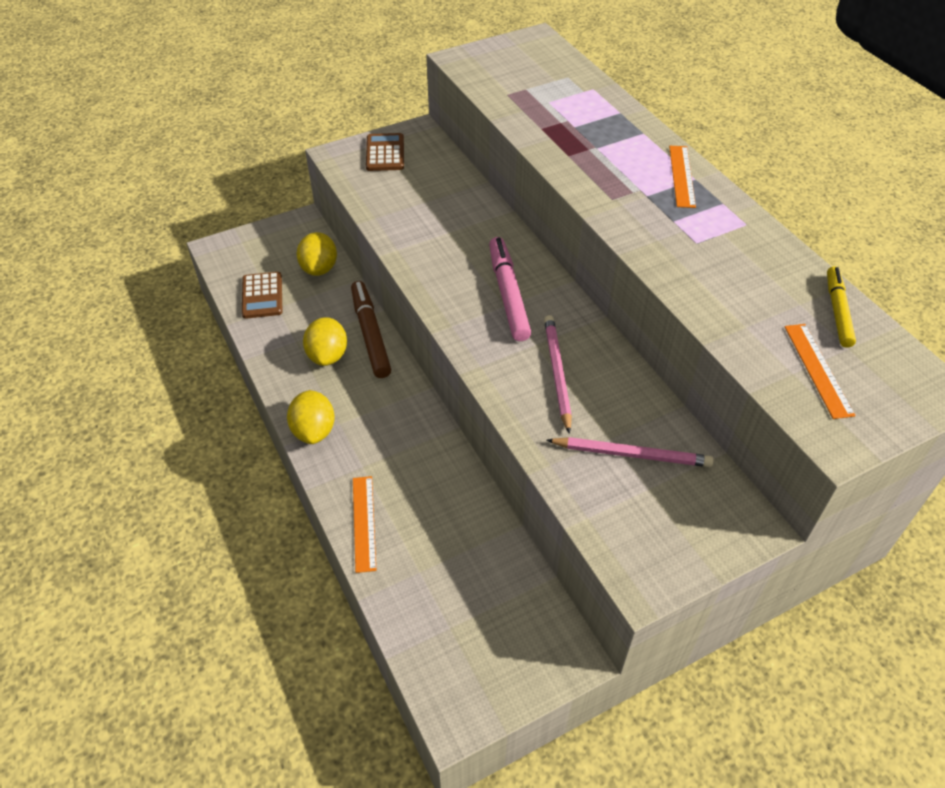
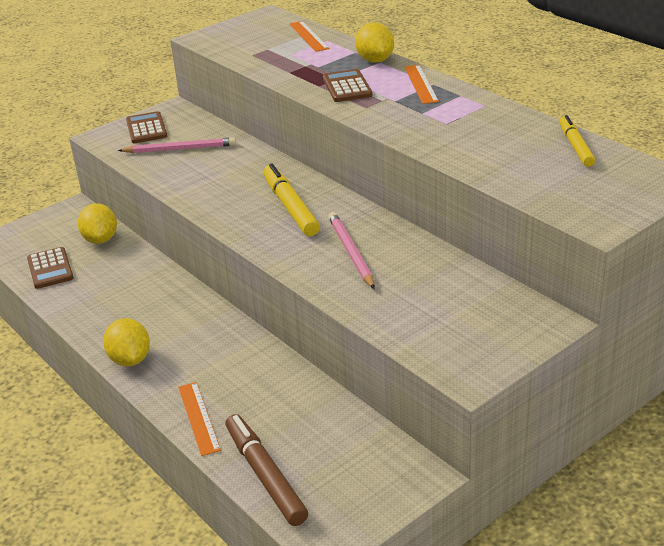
camera: 10 degrees left, 15 degrees down
yellow lemon [303,317,347,366] -> yellow lemon moved to [355,22,394,63]
brown marker [351,281,391,378] -> brown marker moved to [226,414,308,526]
pink marker [489,237,531,341] -> yellow marker [263,163,320,236]
pink pencil [546,437,714,467] -> pink pencil moved to [118,137,236,153]
orange ruler [785,324,856,419] -> orange ruler moved to [289,21,330,52]
none -> brown calculator [323,69,373,102]

